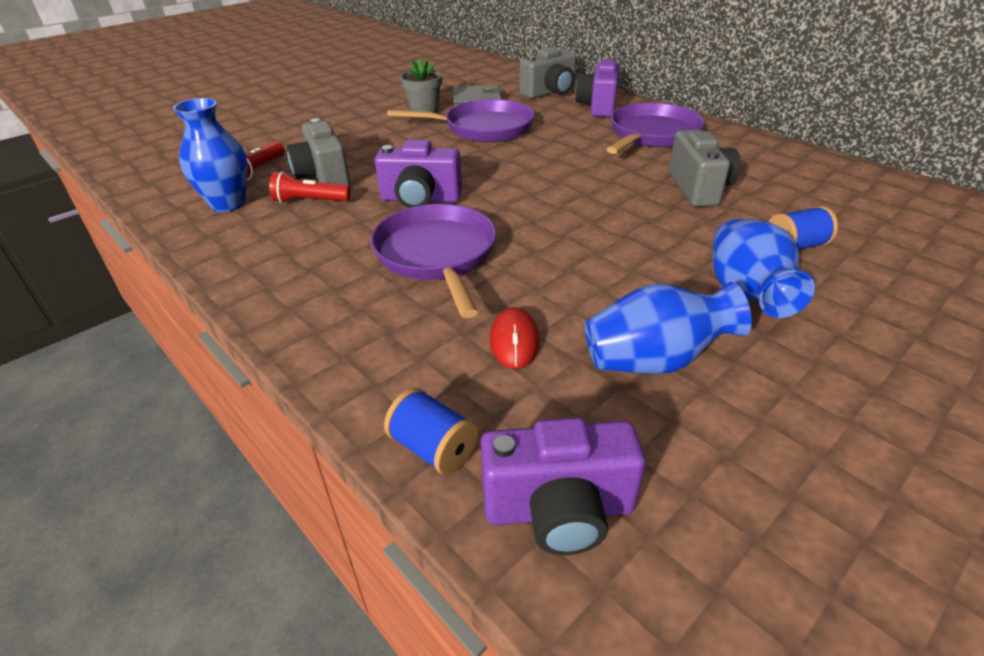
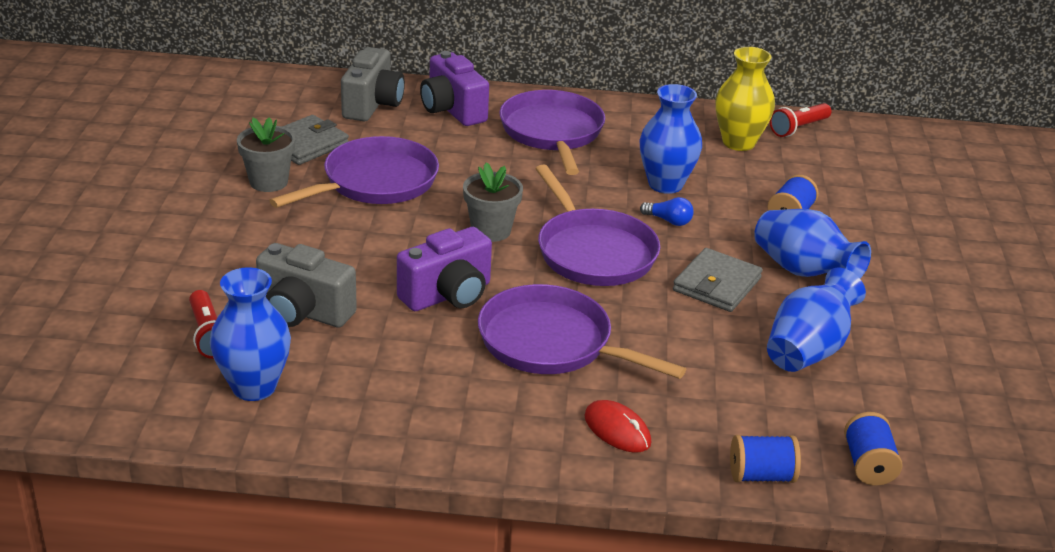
camera: 45 degrees left, 5 degrees down
red flashlight [269,171,351,203] -> red flashlight moved to [770,103,832,137]
purple camera [481,417,645,555] -> blue spool [844,412,903,486]
red mouse [490,307,539,369] -> red mouse moved to [584,400,651,453]
grey camera [669,130,741,207] -> blue vase [639,84,702,194]
none -> grey flower pot [463,162,523,242]
none -> purple pan [535,164,660,286]
none -> blue light bulb [640,197,694,226]
none -> grey wallet [673,248,763,312]
none -> yellow vase [715,47,775,151]

